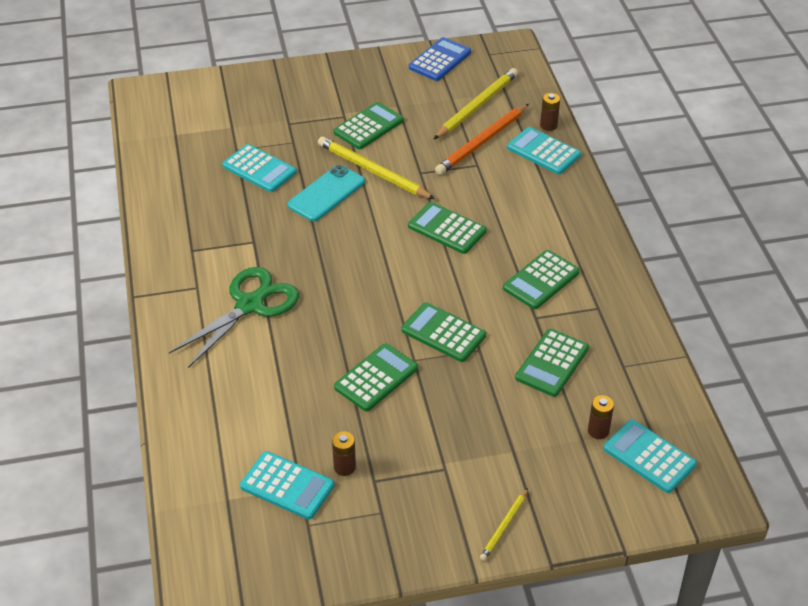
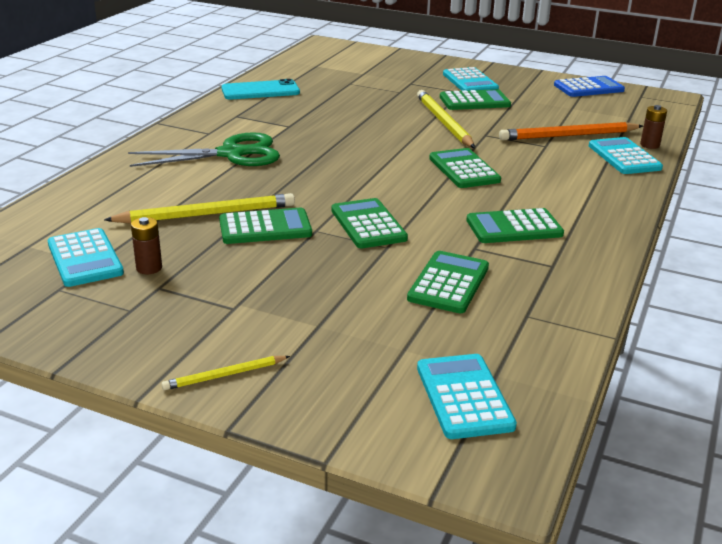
camera: 35 degrees right, 15 degrees down
turquoise calculator [222,144,296,192] -> turquoise calculator moved to [443,67,499,91]
turquoise phone [288,165,365,221] -> turquoise phone moved to [221,79,300,100]
yellow pencil [433,68,518,140] -> yellow pencil moved to [104,193,295,224]
green calculator [515,329,589,397] -> green calculator turned 135 degrees clockwise [407,251,489,313]
brown battery [588,395,614,439] -> none

